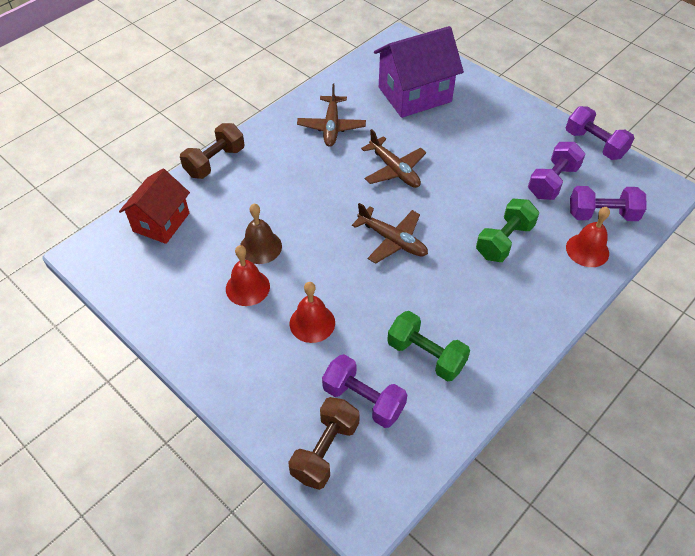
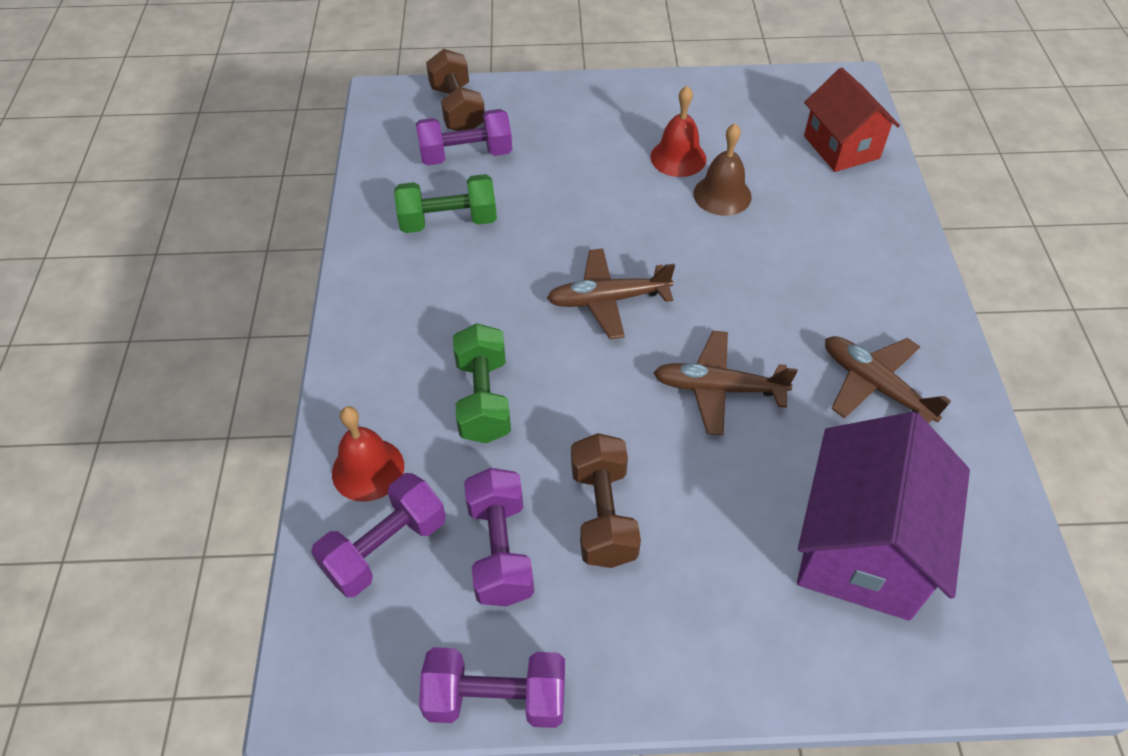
camera: 135 degrees right, 0 degrees up
brown dumbbell [180,123,245,179] -> brown dumbbell moved to [571,433,641,568]
red bell [290,282,335,343] -> none

